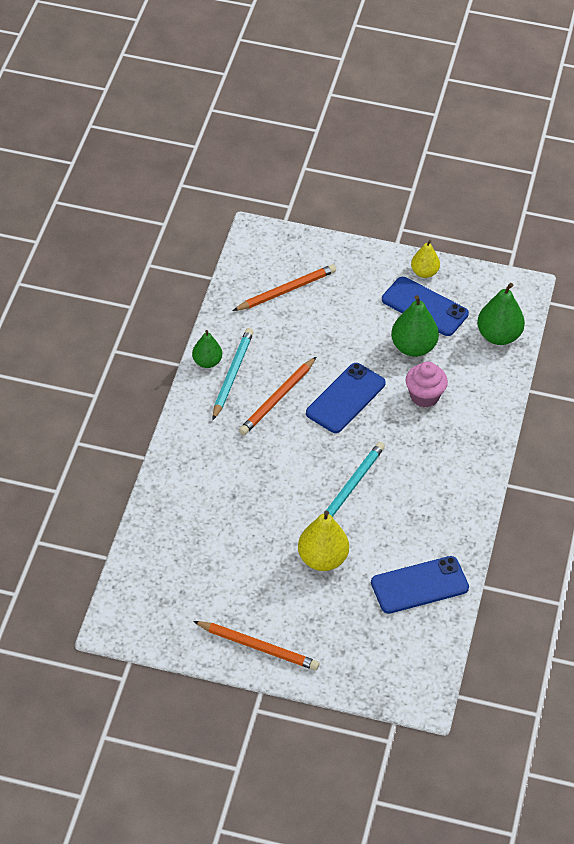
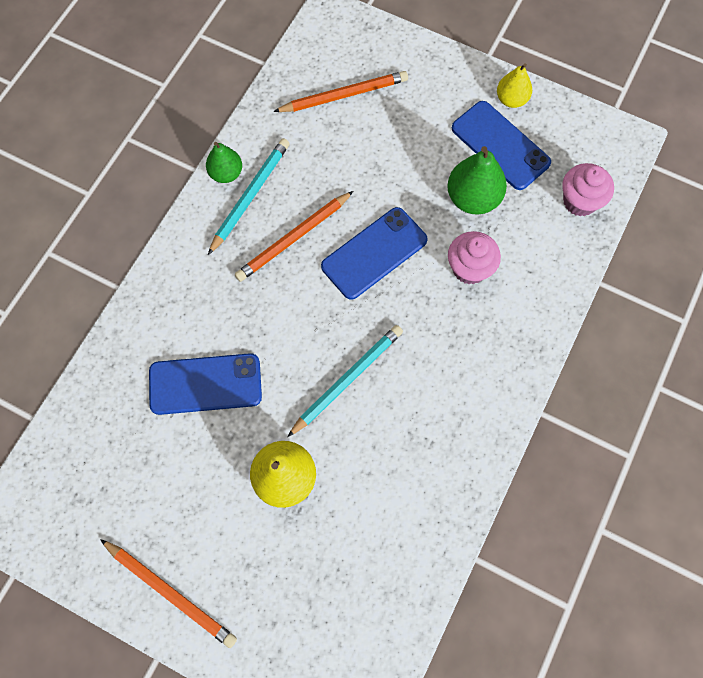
camera: 15 degrees right, 20 degrees up
blue phone [371,556,469,614] -> blue phone moved to [149,353,262,415]
green pear [477,283,525,345] -> pink cupcake [563,163,614,216]

